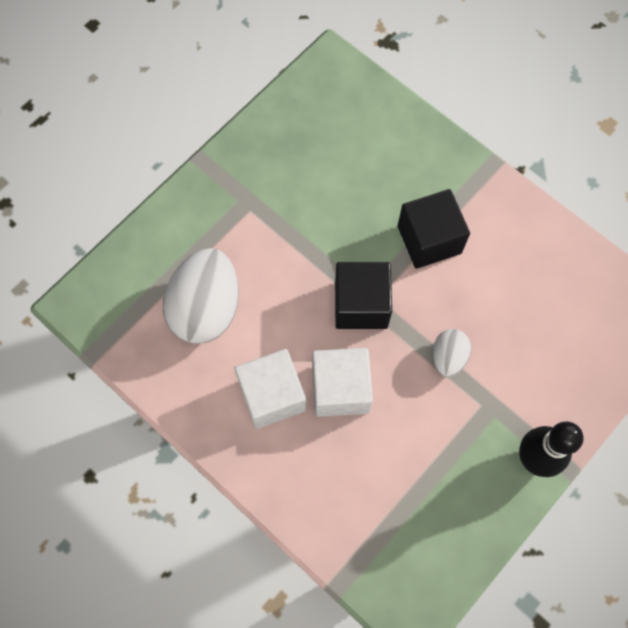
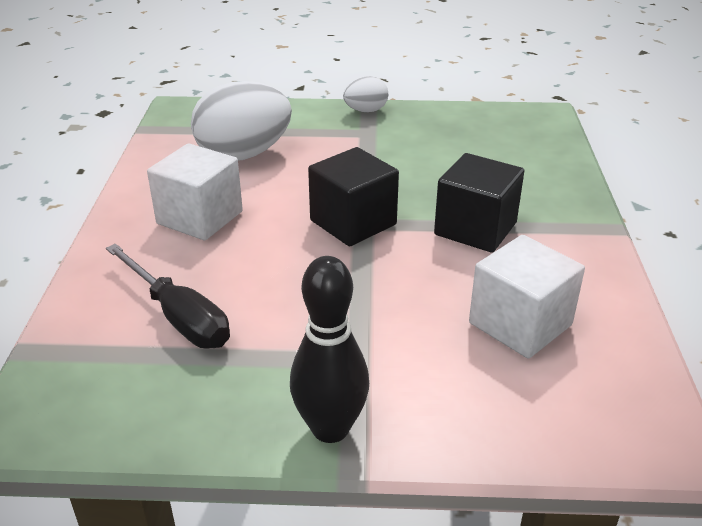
camera: 50 degrees right, 35 degrees down
white cube [312,348,373,417] -> white cube moved to [469,235,585,358]
white egg [432,329,471,377] -> white egg moved to [343,76,388,112]
none -> black screwdriver [106,244,230,349]

